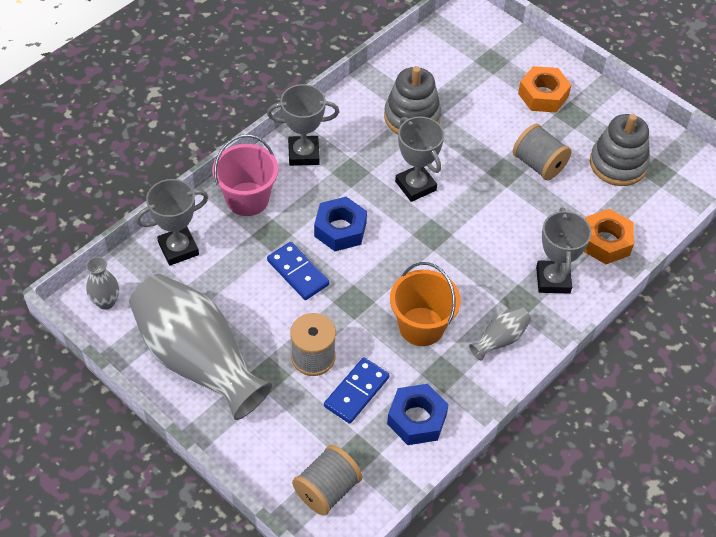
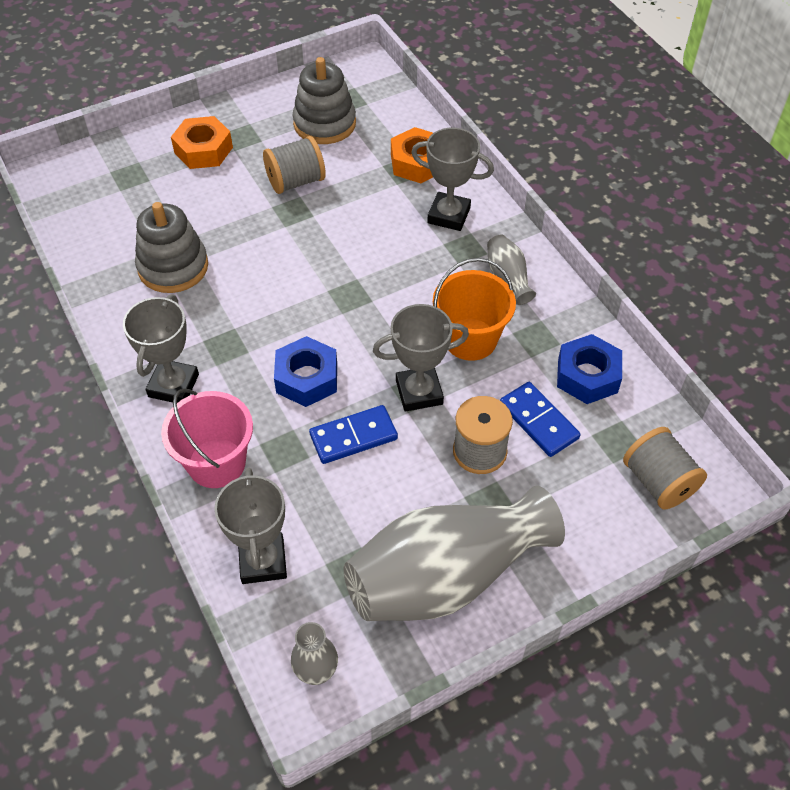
camera: 70 degrees left, 0 degrees up
grey trophy [395,116,444,202] -> grey trophy moved to [373,304,469,412]

